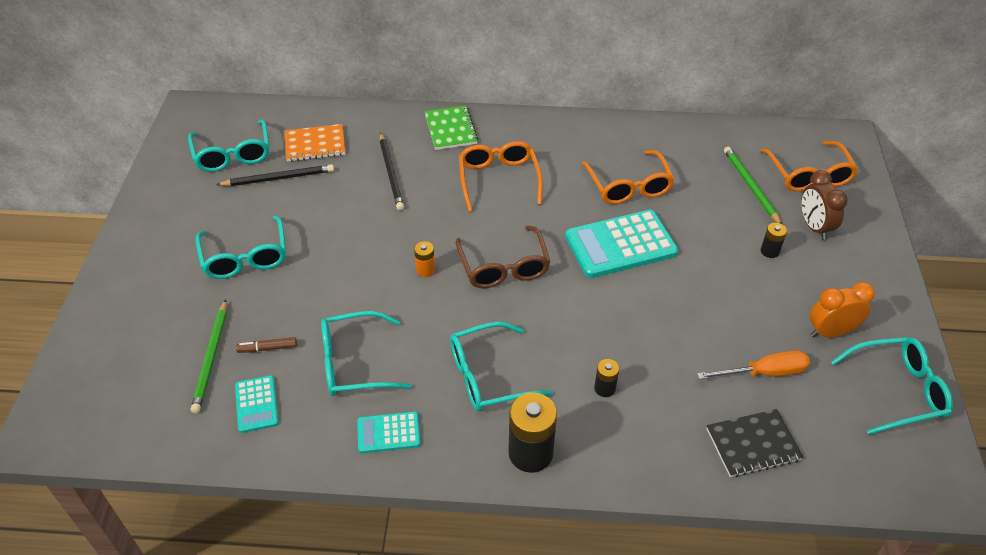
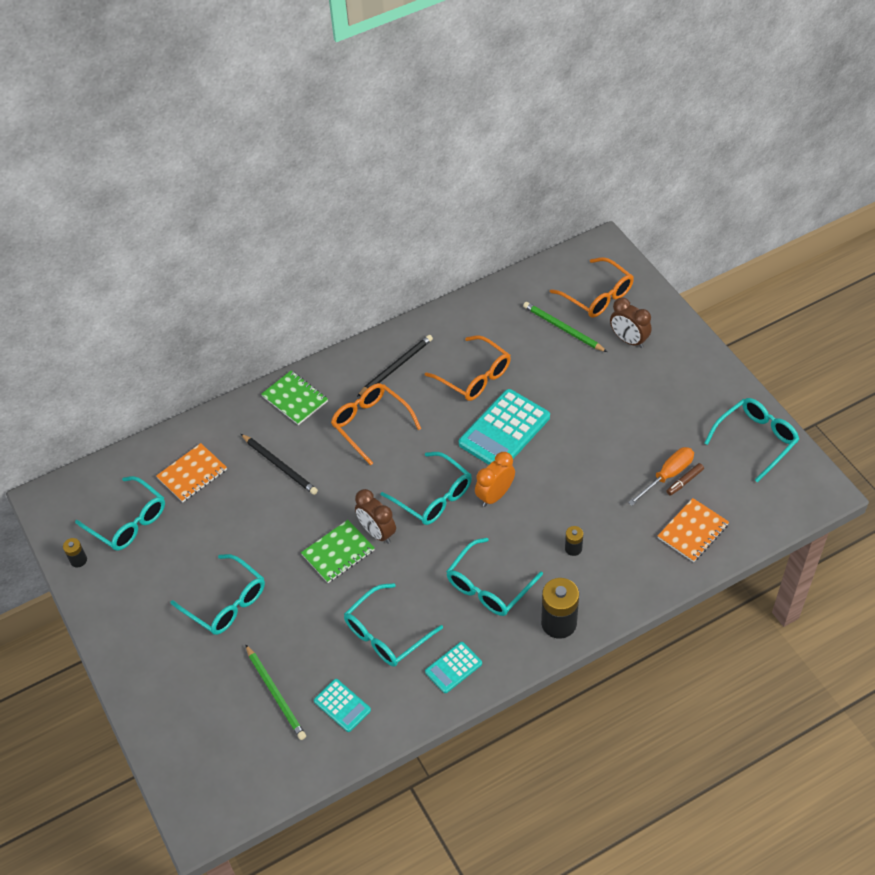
camera: 30 degrees left, 5 degrees up
black pencil [216,164,334,186] -> black pencil moved to [357,335,433,397]
brown marker [236,337,297,353] -> brown marker moved to [666,463,704,496]
orange battery [414,241,435,277] -> brown clock [355,489,396,544]
brown glasses [455,226,550,288] -> turquoise glasses [381,452,472,525]
black notebook [706,409,803,477] -> orange notebook [658,498,729,562]
black battery [761,223,787,258] -> black battery moved to [63,538,87,567]
orange clock [810,282,875,337] -> orange clock moved to [475,452,515,507]
none -> green notebook [301,520,375,583]

